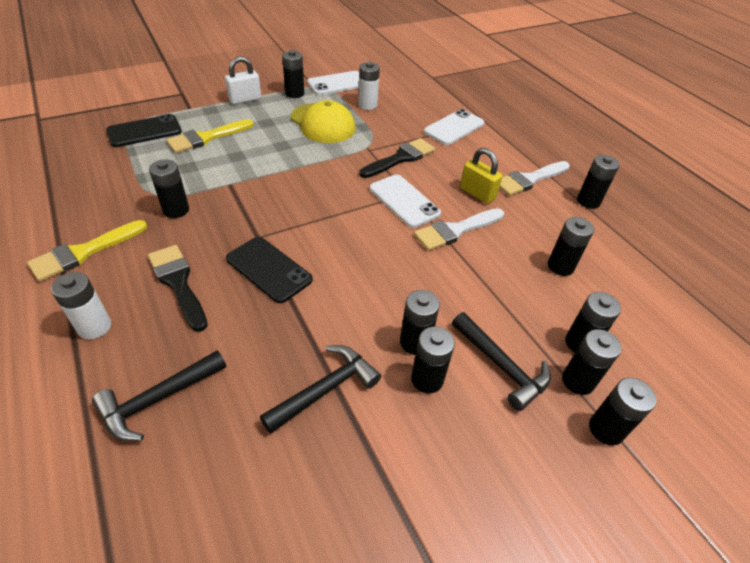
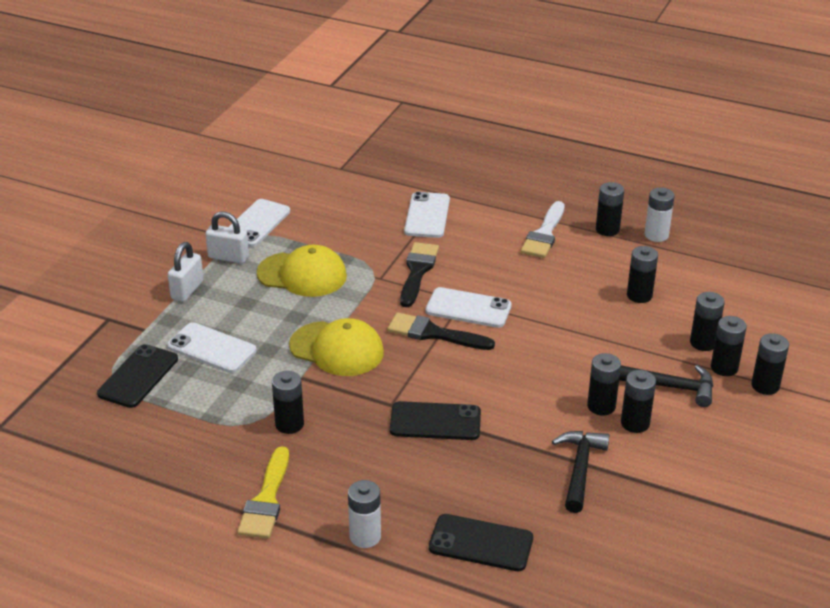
camera: 35 degrees left, 10 degrees down
black hammer [92,350,226,441] -> black phone [429,514,533,571]
black brush [148,245,208,332] -> black brush moved to [387,312,495,350]
yellow brush [166,119,254,153] -> white phone [167,322,257,373]
black battery [282,50,304,98] -> white padlock [206,212,249,264]
white battery [358,62,380,110] -> white battery moved to [645,188,675,242]
white brush [414,208,504,251] -> none
yellow padlock [460,148,502,204] -> none
none -> yellow cap [289,318,384,376]

